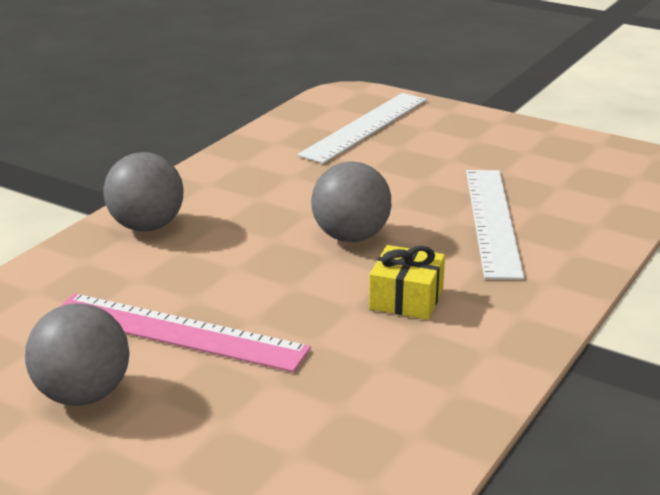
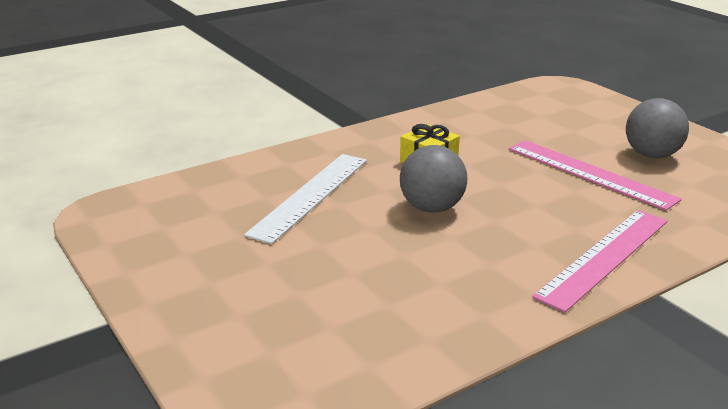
camera: 155 degrees left, 0 degrees up
grey ball [104,152,184,231] -> pink ruler [532,210,668,313]
white ruler [297,93,427,164] -> none

